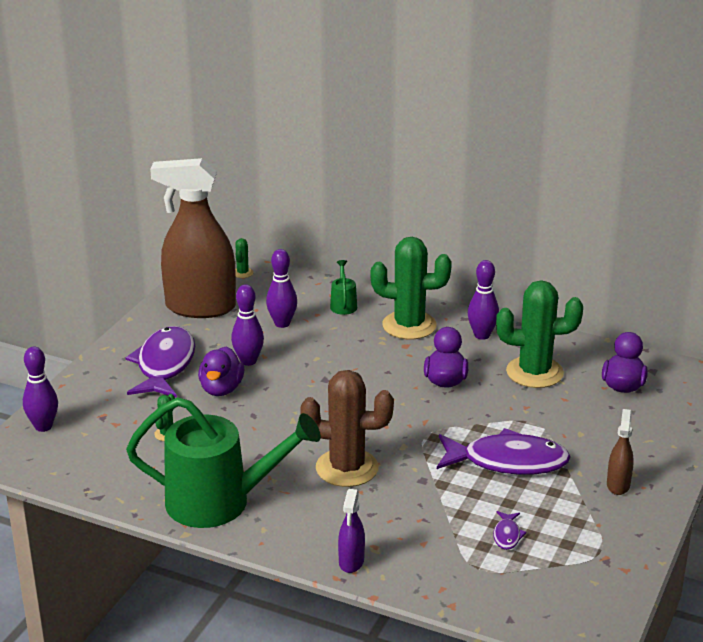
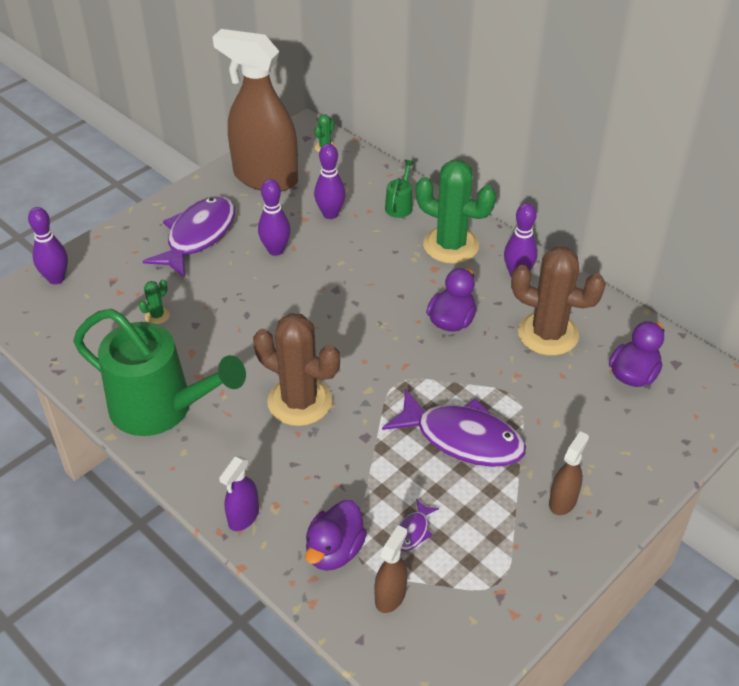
camera: 20 degrees right, 15 degrees up
purple duck [198,347,244,396] -> purple duck moved to [305,500,367,571]
green cactus [496,280,583,388] -> brown cactus [511,247,606,356]
none -> brown spray bottle [374,525,408,613]

